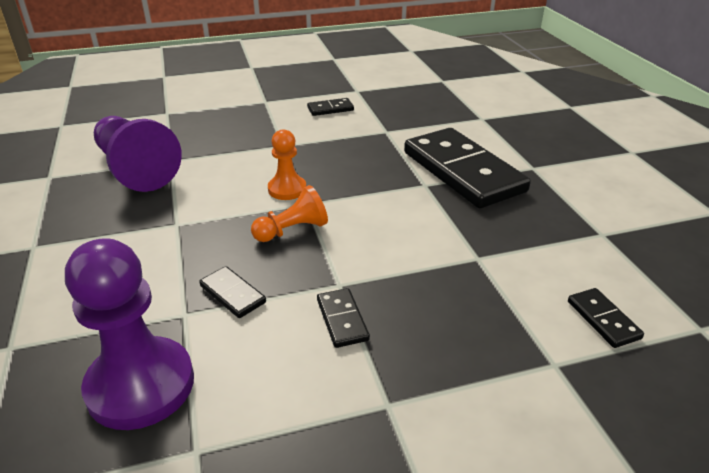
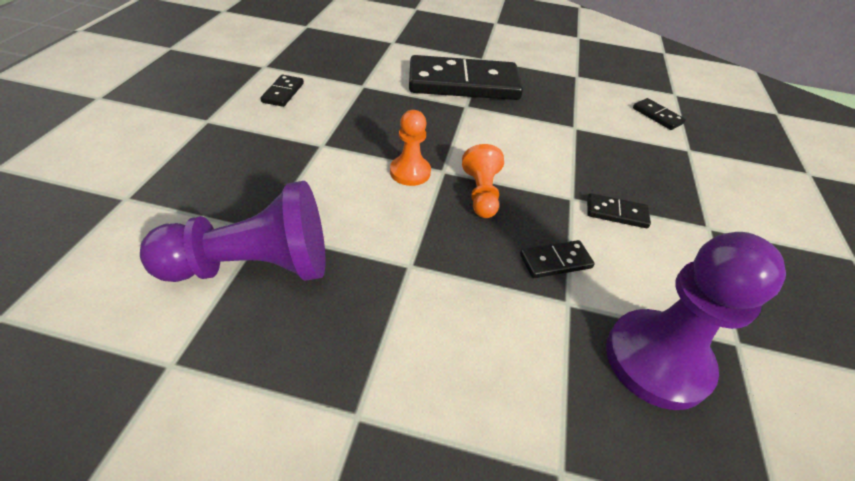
camera: 65 degrees left, 10 degrees up
black domino [568,288,644,348] -> black domino turned 45 degrees clockwise [633,98,686,130]

